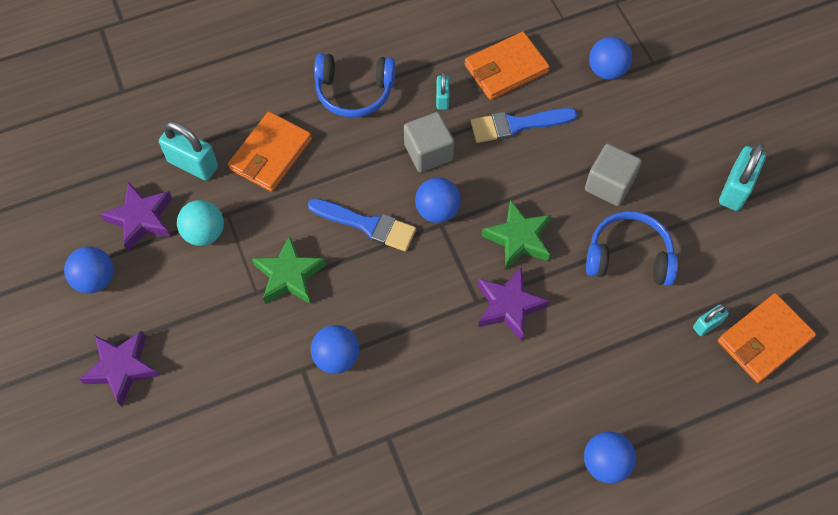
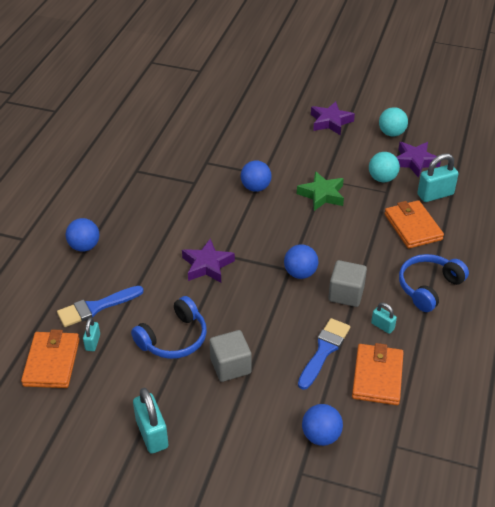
camera: 130 degrees right, 20 degrees down
blue ball [64,246,114,294] -> turquoise ball [379,107,408,136]
blue brush [308,198,416,252] -> blue brush moved to [57,286,144,327]
green star [482,200,551,270] -> none

